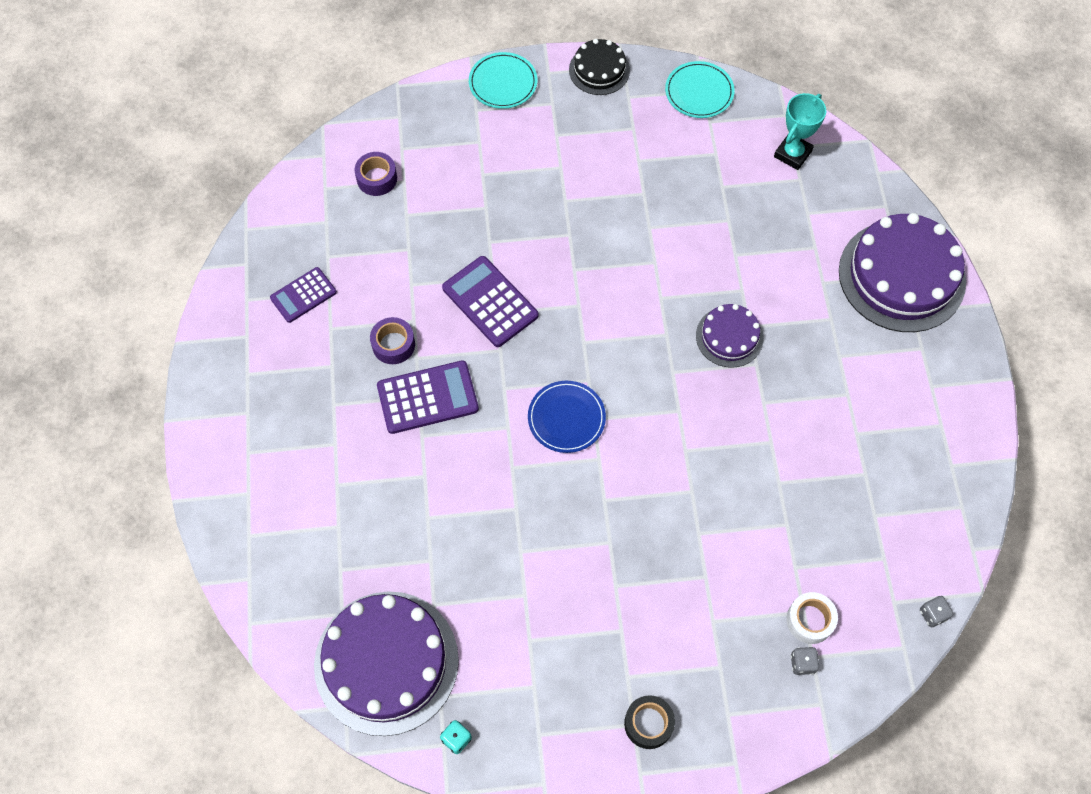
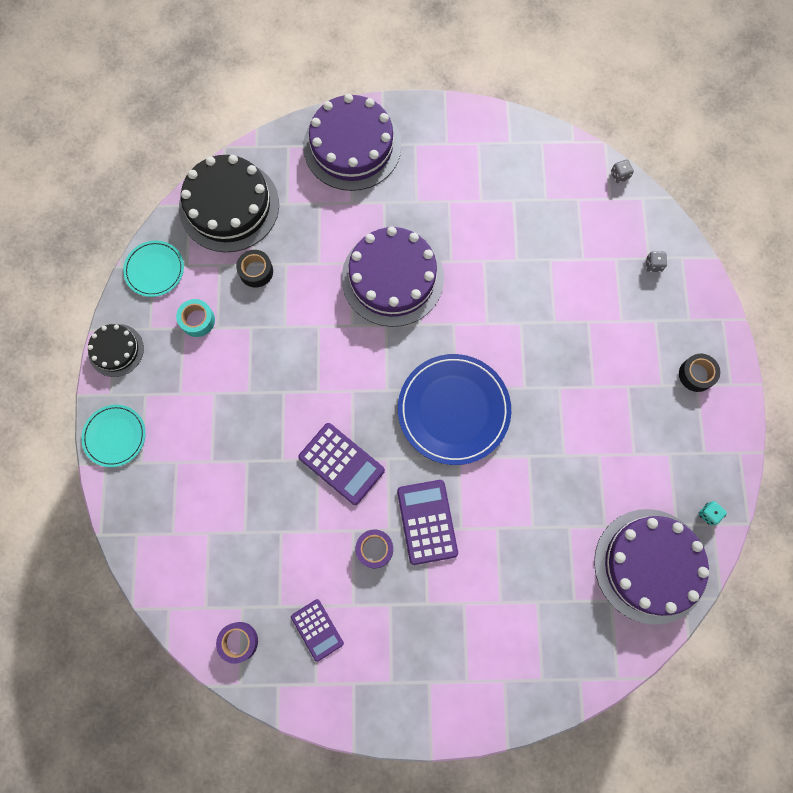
camera: 85 degrees left, 10 degrees up
purple tape [354,152,397,196] -> purple tape moved to [216,622,258,664]
purple calculator [442,256,538,347] -> purple calculator turned 105 degrees counterclockwise [298,423,385,505]
blue plate [528,381,606,453] -> blue plate [398,354,511,465], size x1.79
purple cake [696,304,763,368] -> purple cake [342,227,444,327], size x1.91
turquoise trophy [774,93,826,170] -> black cake [179,155,279,252]
white tape [786,592,838,644] -> none
none -> turquoise tape [176,299,215,337]
none -> black tape [236,250,273,288]

